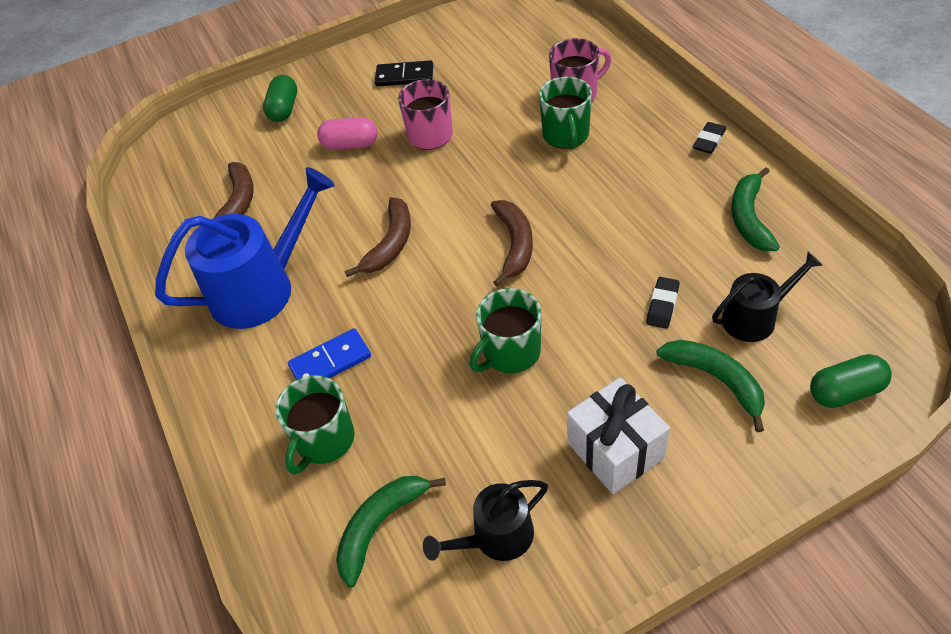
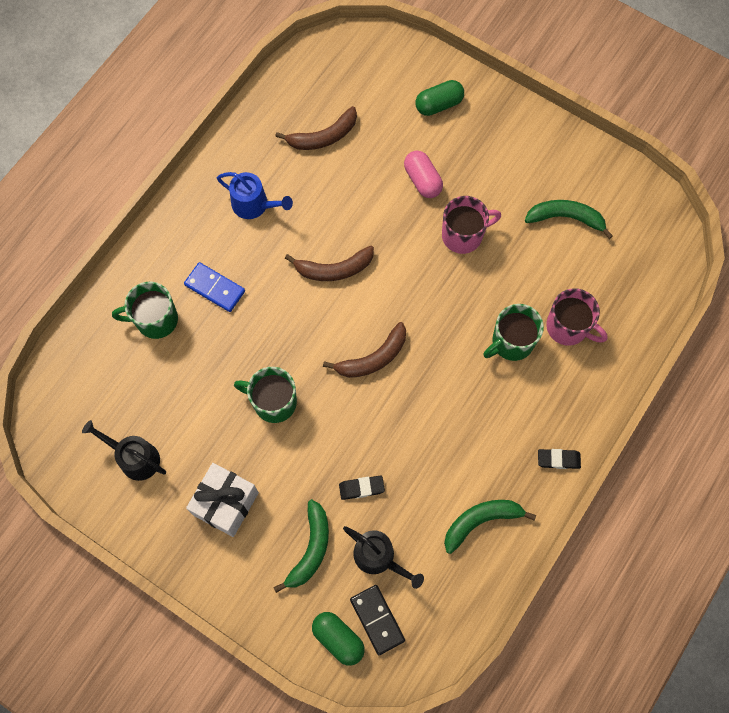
camera: 55 degrees right, 20 degrees up
blue watering can [155,167,335,329] -> blue watering can [217,172,293,219], size x0.56
green banana [336,476,446,588] -> green banana moved to [525,200,613,239]
black domino [375,60,433,87] -> black domino moved to [350,585,405,655]

